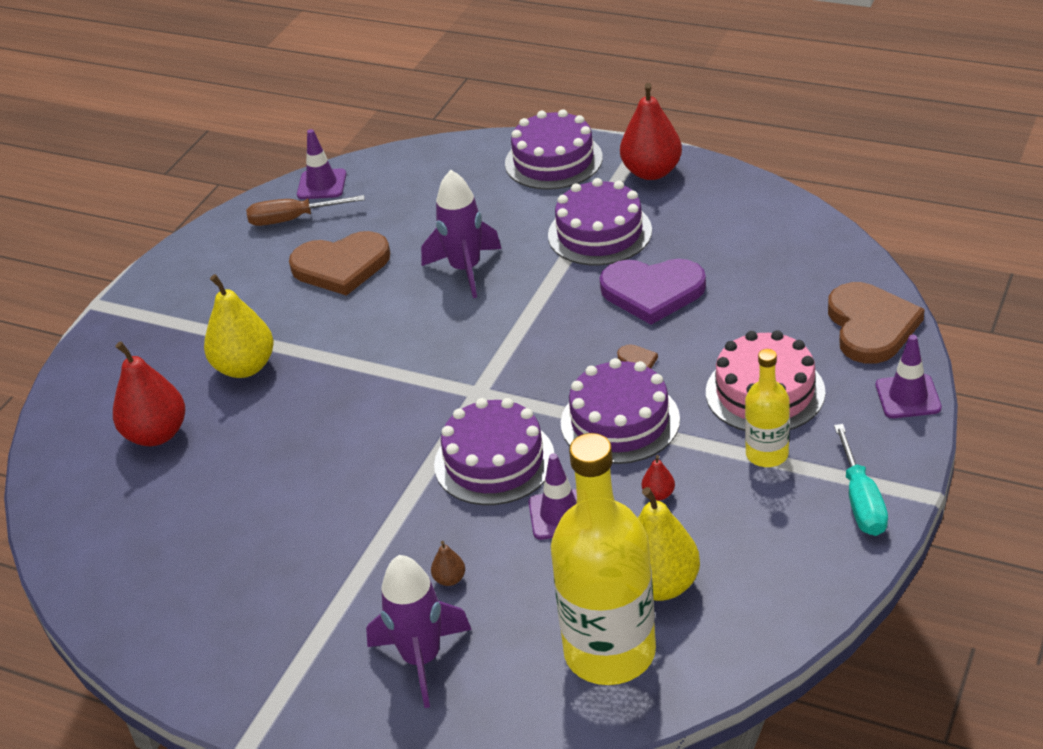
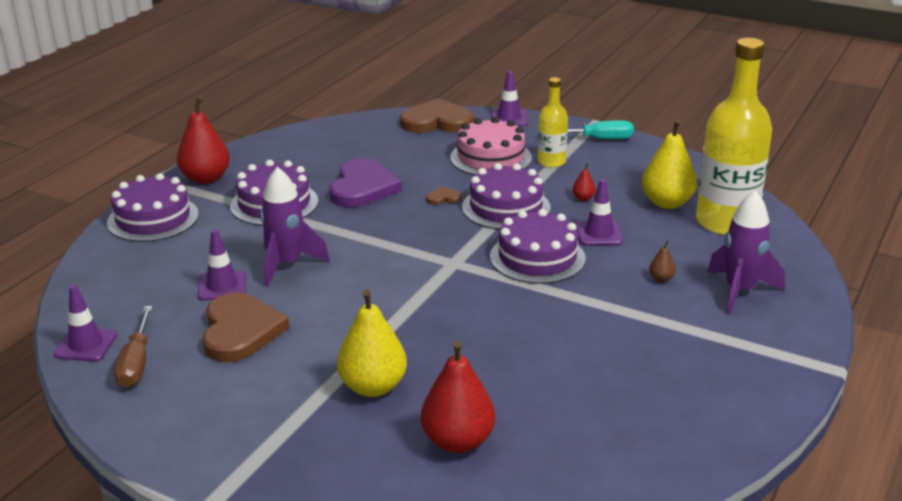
camera: 90 degrees left, 10 degrees down
none -> purple traffic cone [198,229,246,301]

